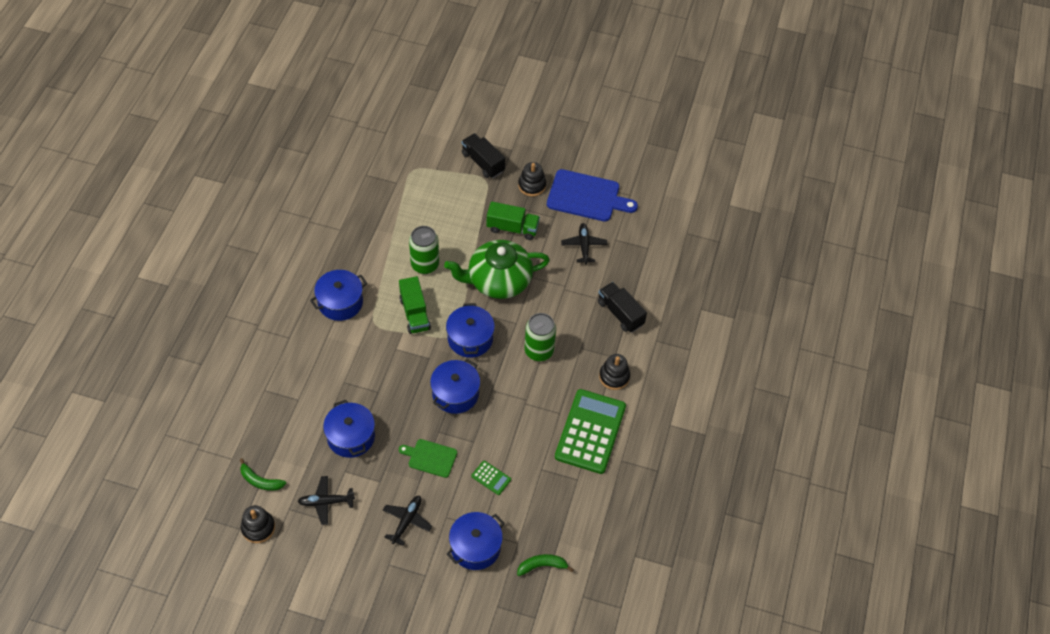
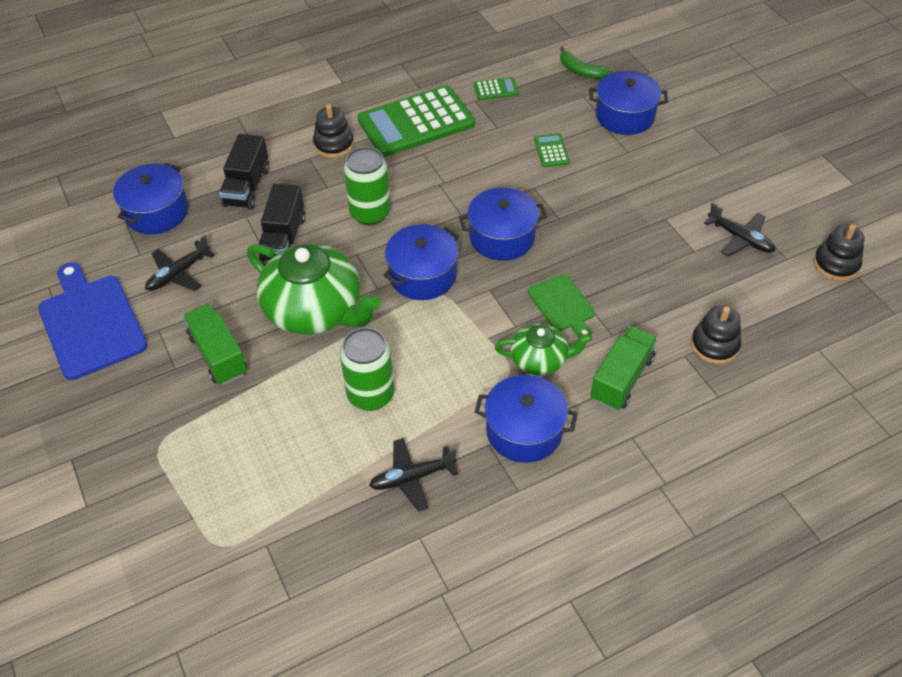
camera: 130 degrees left, 5 degrees down
green banana [240,458,286,491] -> none
blue pot [323,400,375,458] -> blue pot moved to [113,163,188,234]
black plane [383,496,432,546] -> black plane moved to [369,438,459,511]
green truck [399,276,431,334] -> green truck moved to [590,326,658,411]
green cutting board [399,439,457,478] -> green cutting board moved to [528,274,595,338]
black truck [461,133,505,178] -> black truck moved to [259,184,305,261]
black stacking toy [518,162,546,196] -> black stacking toy moved to [691,305,741,364]
none -> green calculator [474,77,519,100]
none -> green teapot [495,323,592,376]

